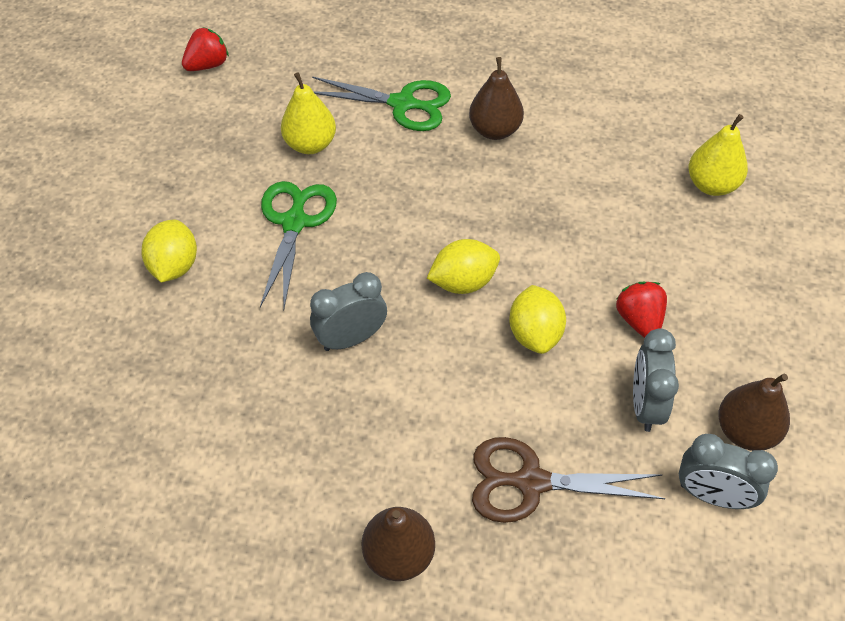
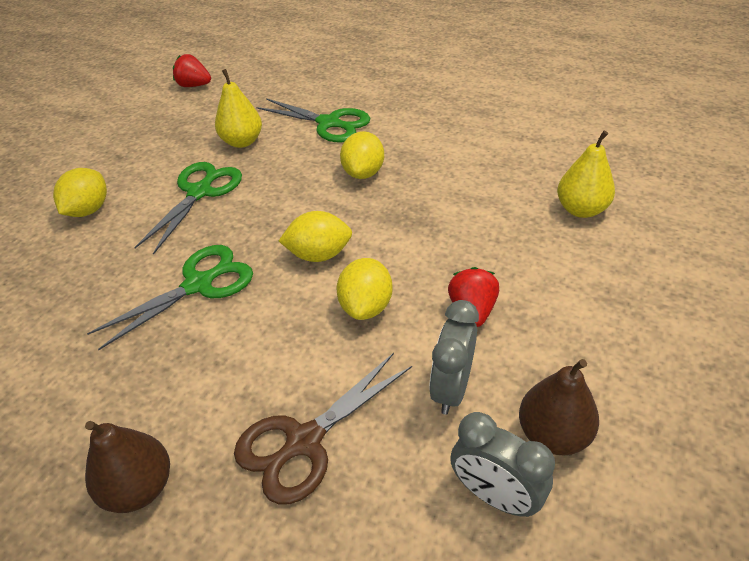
camera: 15 degrees right, 10 degrees down
red strawberry [182,27,229,71] -> red strawberry turned 135 degrees counterclockwise [173,54,211,87]
grey clock [310,272,387,351] -> green scissors [87,245,253,350]
brown pear [469,57,524,140] -> none
brown scissors [472,437,666,523] -> brown scissors turned 60 degrees counterclockwise [234,353,412,504]
none -> yellow lemon [340,131,384,179]

